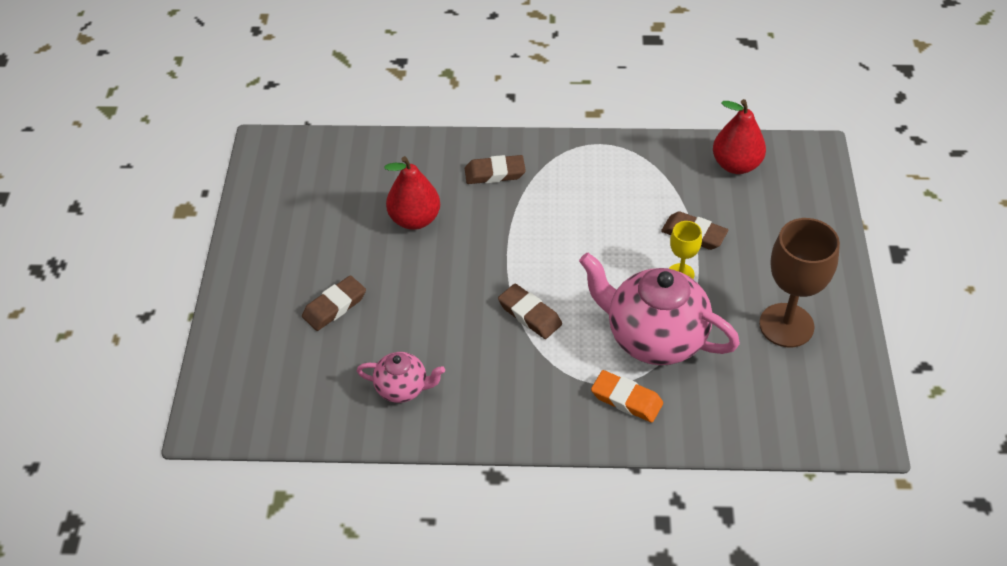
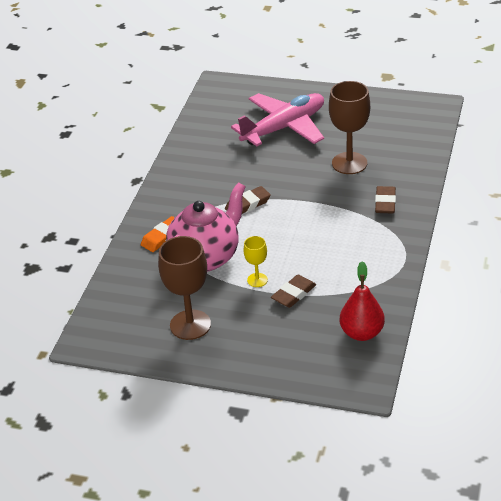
camera: 105 degrees right, 10 degrees down
brown eraser [302,275,366,331] -> pink plane [231,93,324,146]
pink teapot [357,352,445,403] -> none
red pear [384,156,440,230] -> brown goblet [329,81,370,174]

